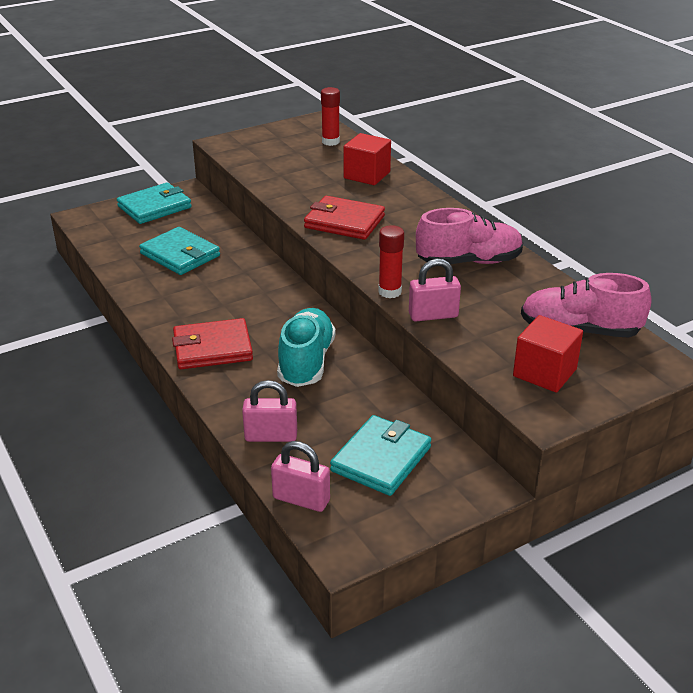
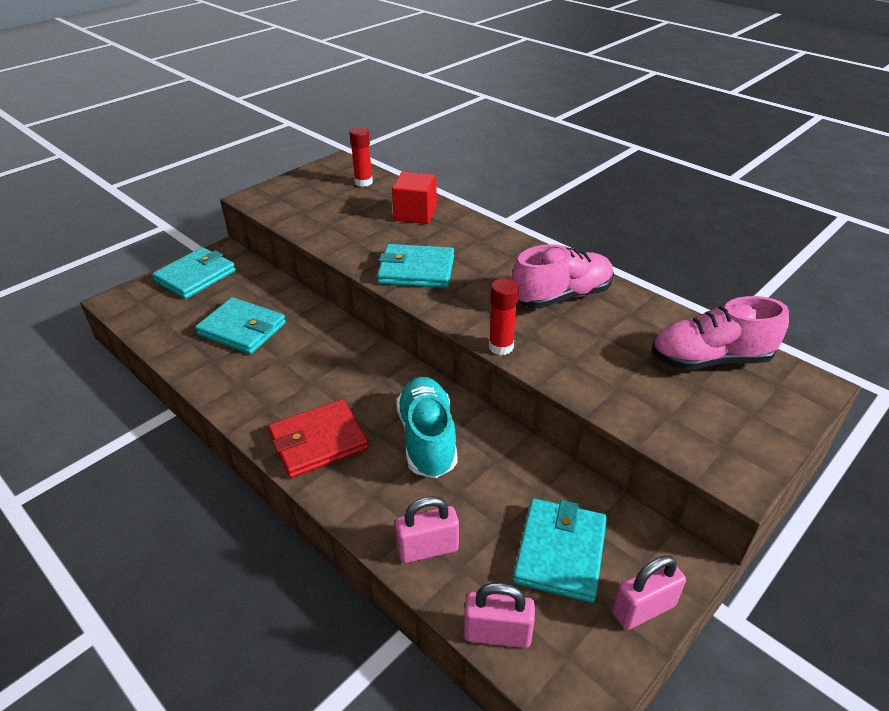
camera: 15 degrees left, 5 degrees up
red wallet [304,196,385,240] -> turquoise wallet [377,244,454,288]
pink padlock [409,259,461,322] -> pink padlock moved to [612,556,686,630]
red cube [513,315,583,393] -> none

